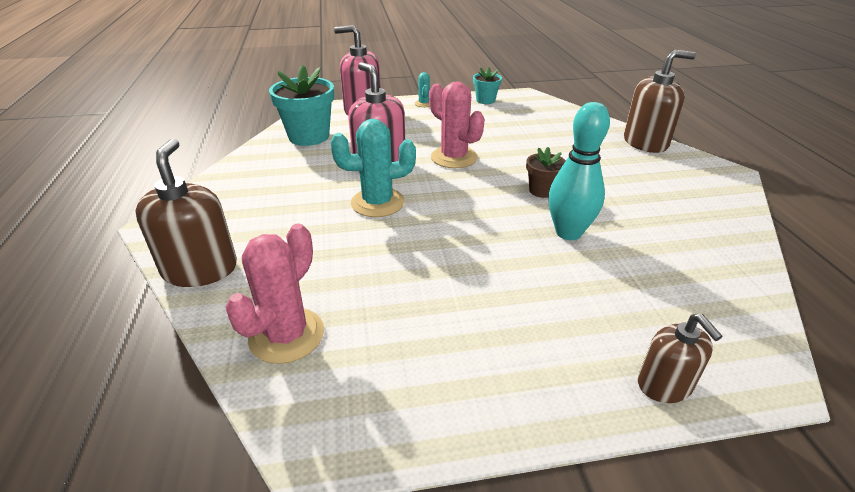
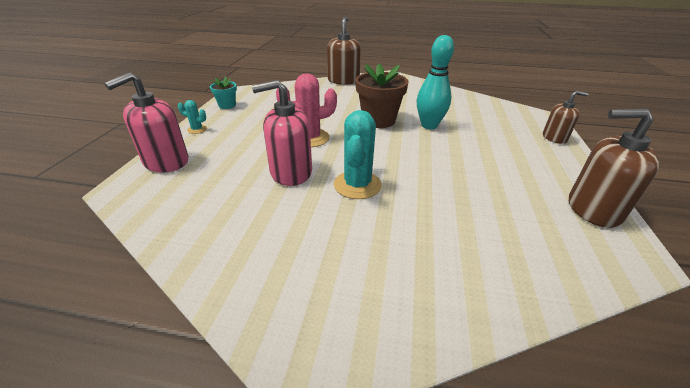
camera: 70 degrees left, 0 degrees up
brown soap dispenser [135,139,237,287] -> brown soap dispenser moved to [569,109,659,228]
pink cactus [225,223,324,364] -> none
turquoise flower pot [269,65,334,146] -> none
brown flower pot [526,147,566,198] -> brown flower pot [355,64,408,128], size x1.85

